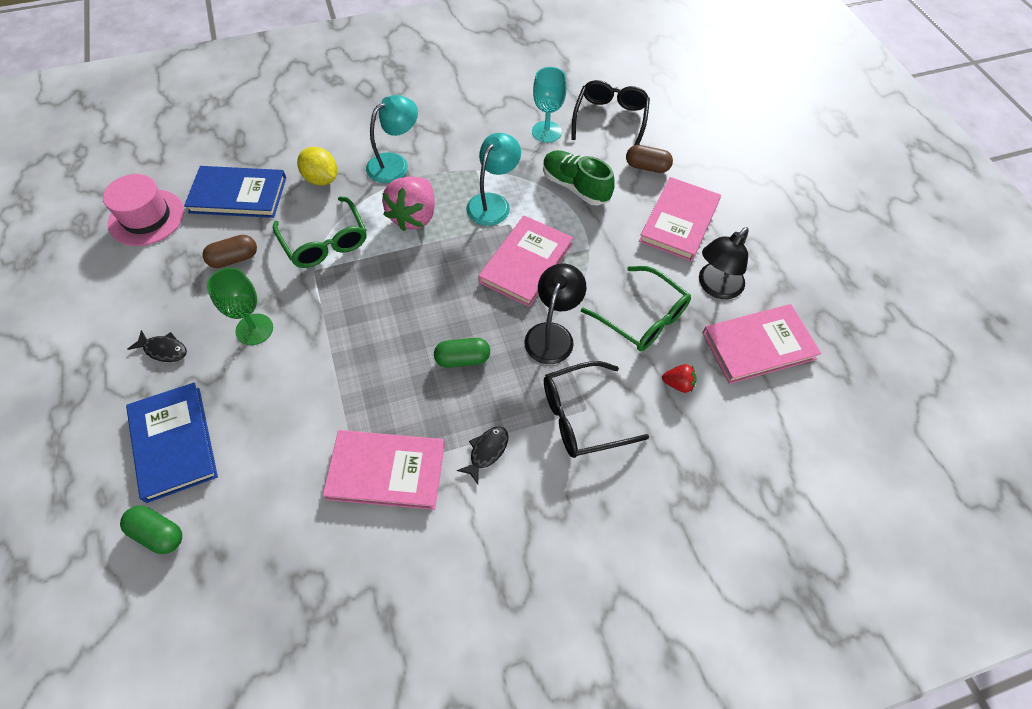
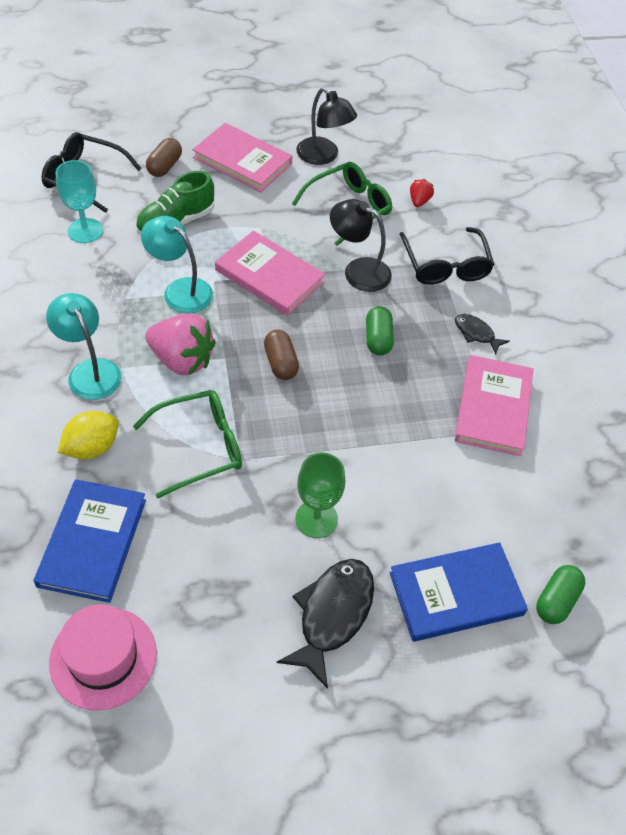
camera: 85 degrees left, 5 degrees down
black fish [127,330,187,362] -> black fish [276,559,374,689], size x1.86
brown capsule [202,235,257,268] -> brown capsule moved to [264,330,299,380]
pink book [703,304,821,384] -> none

